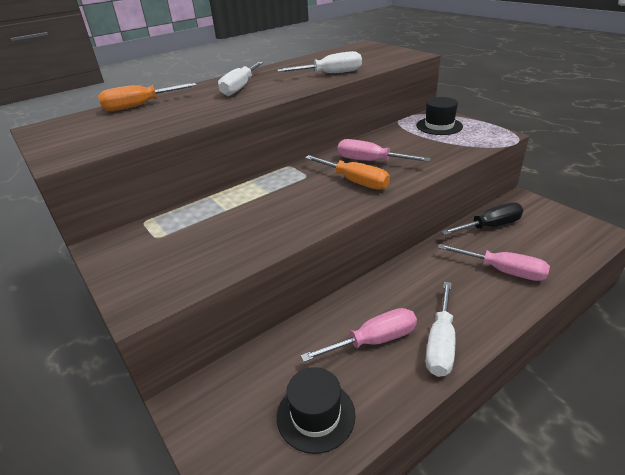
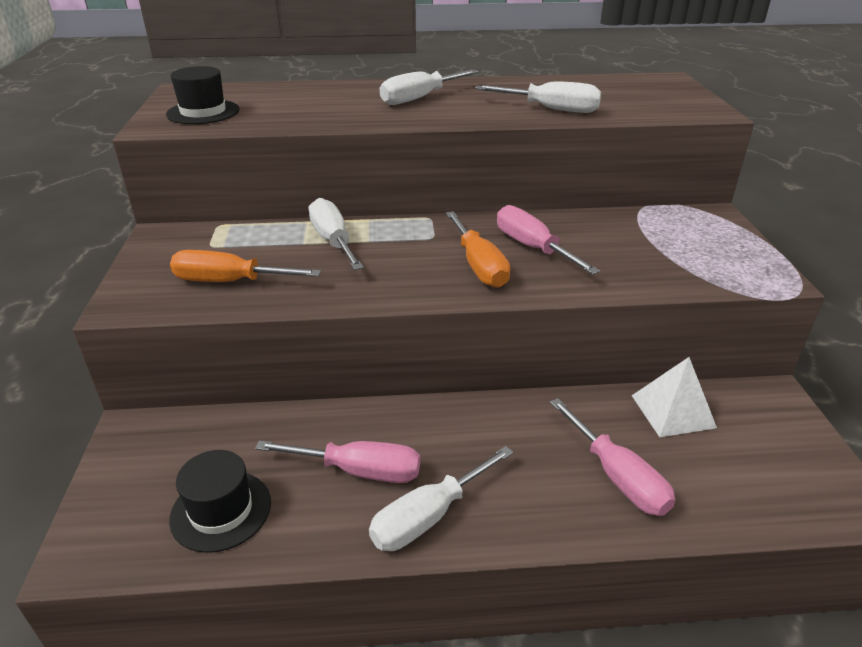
camera: 30 degrees right, 0 degrees up
orange screwdriver [98,83,197,111] -> orange screwdriver moved to [170,250,321,282]
black hat [416,97,463,135] -> black hat moved to [166,66,240,124]
black screwdriver [441,203,524,235] -> white pyramid [632,357,717,437]
none -> white screwdriver [309,198,364,270]

